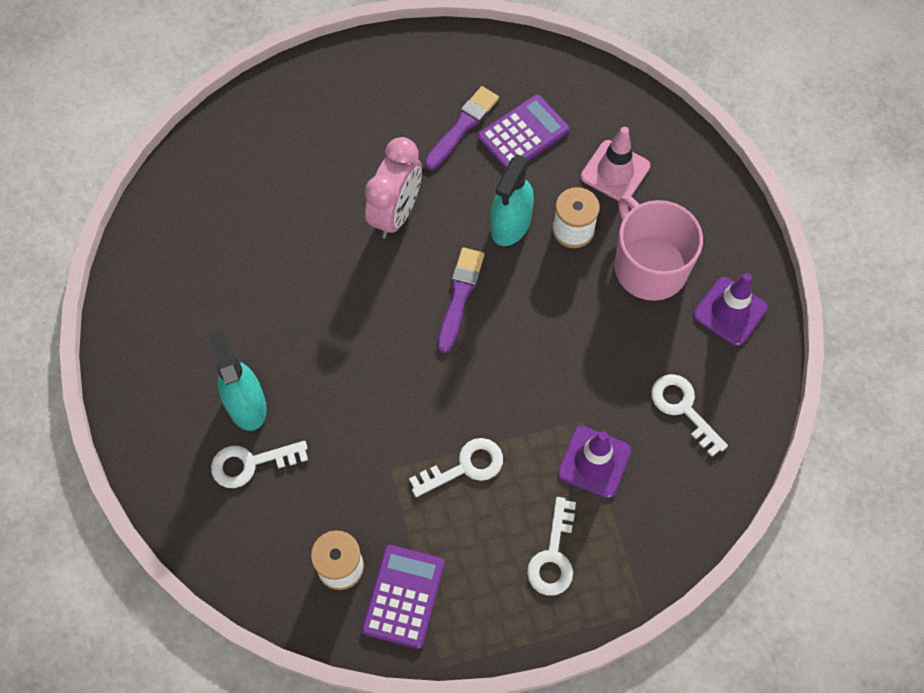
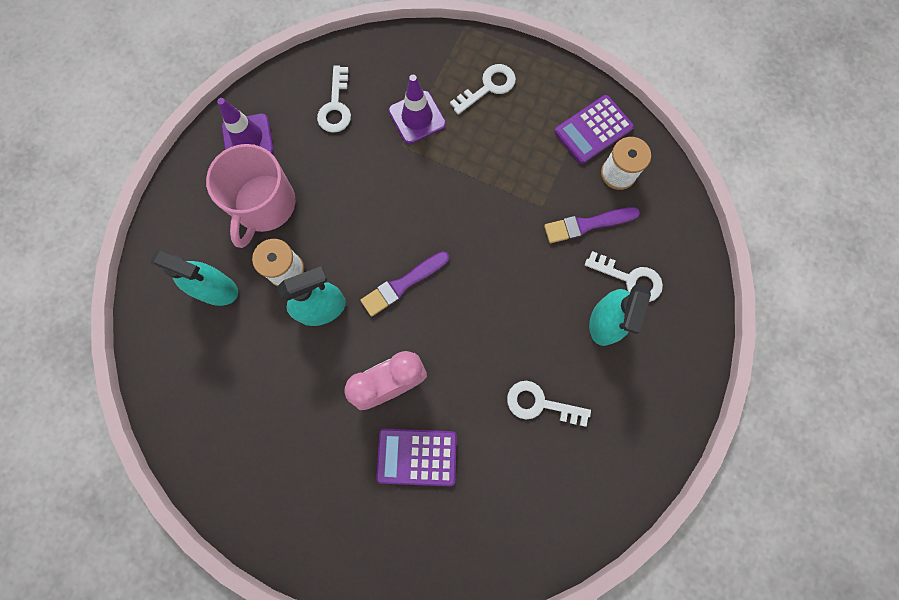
camera: 140 degrees left, 10 degrees up
white key [409,438,503,497] -> white key moved to [507,381,591,427]
purple brush [424,86,499,170] -> purple brush moved to [544,207,640,243]
purple calculator [478,94,570,170] -> purple calculator moved to [376,429,457,486]
pink traffic cone [581,127,650,201] -> turquoise spray bottle [150,250,238,306]

